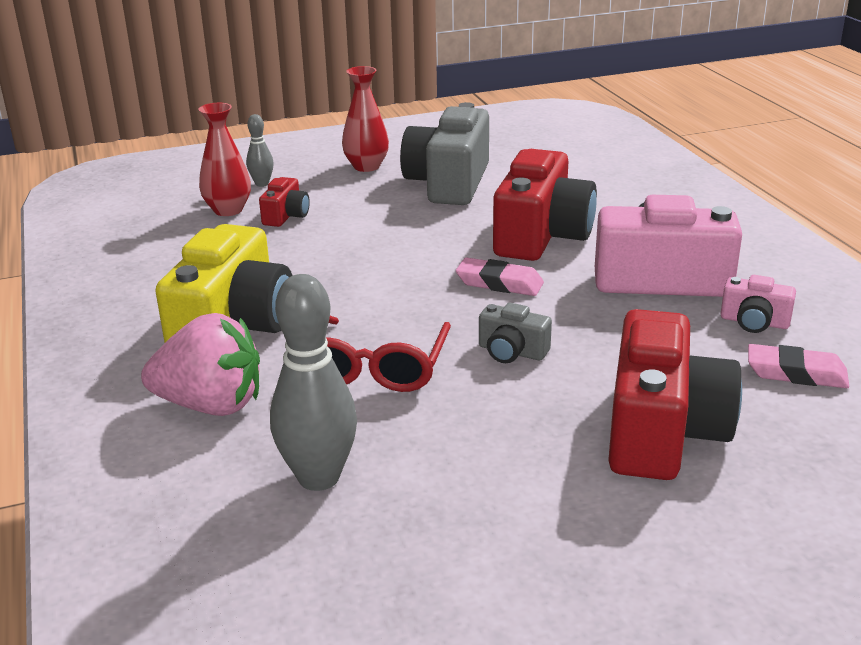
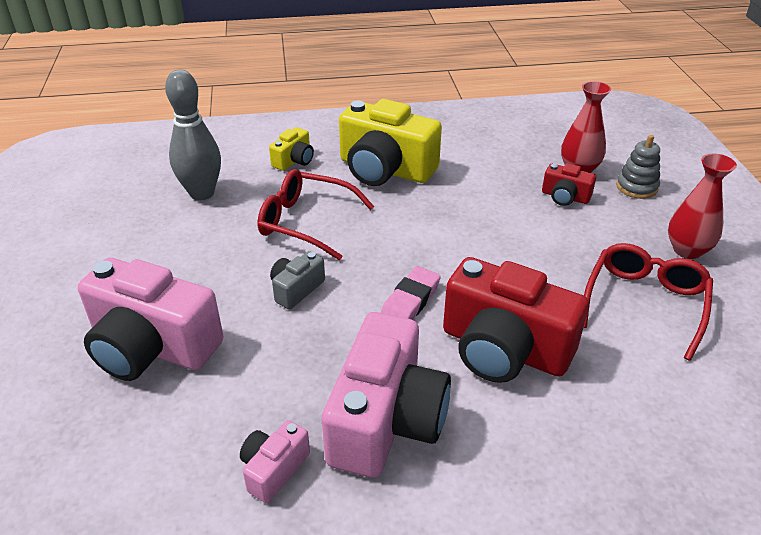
camera: 100 degrees right, 10 degrees up
pink strawberry [141,313,260,416] -> yellow camera [269,127,314,171]
grey bowling pin [246,114,274,187] -> grey stacking toy [616,135,660,199]
grey camera [400,102,489,205] -> red glasses [583,243,713,361]
red camera [608,309,742,480] -> pink camera [78,258,224,381]
pink eraser [748,344,850,388] -> none

